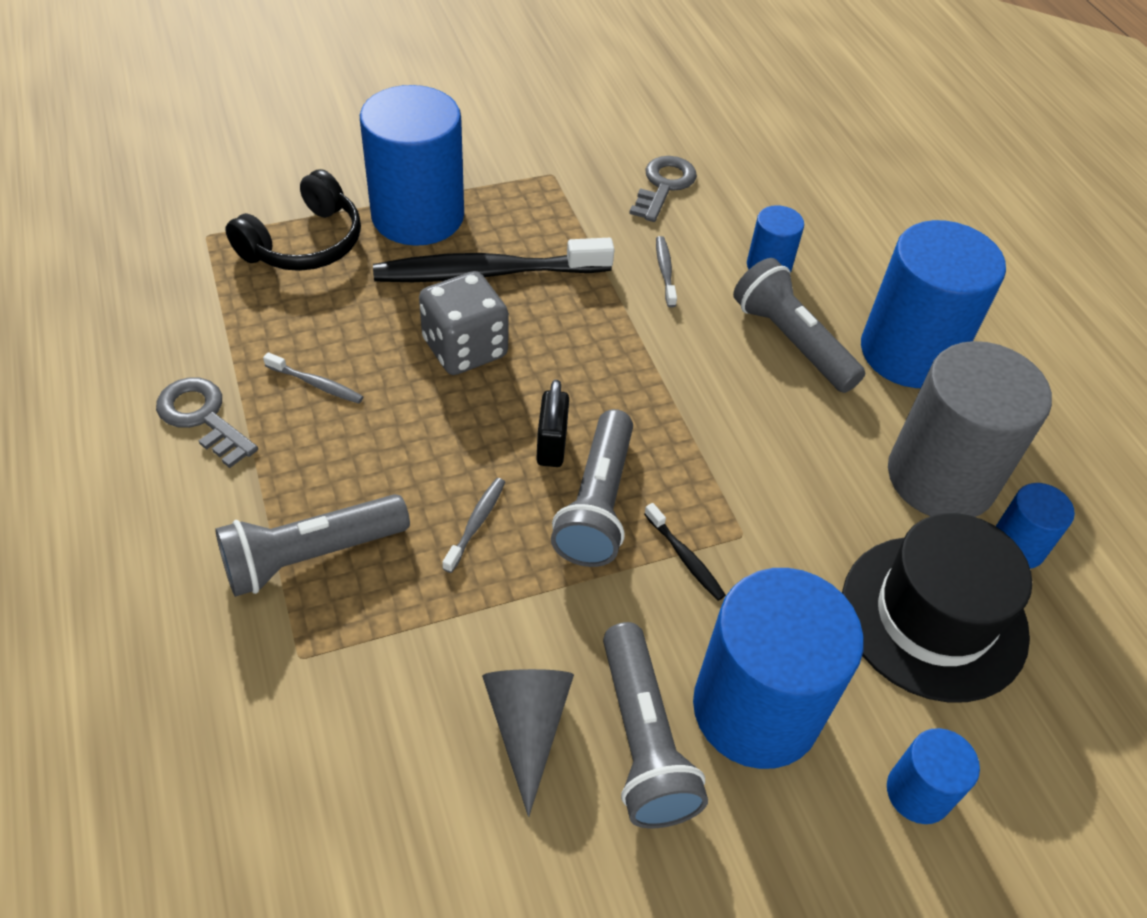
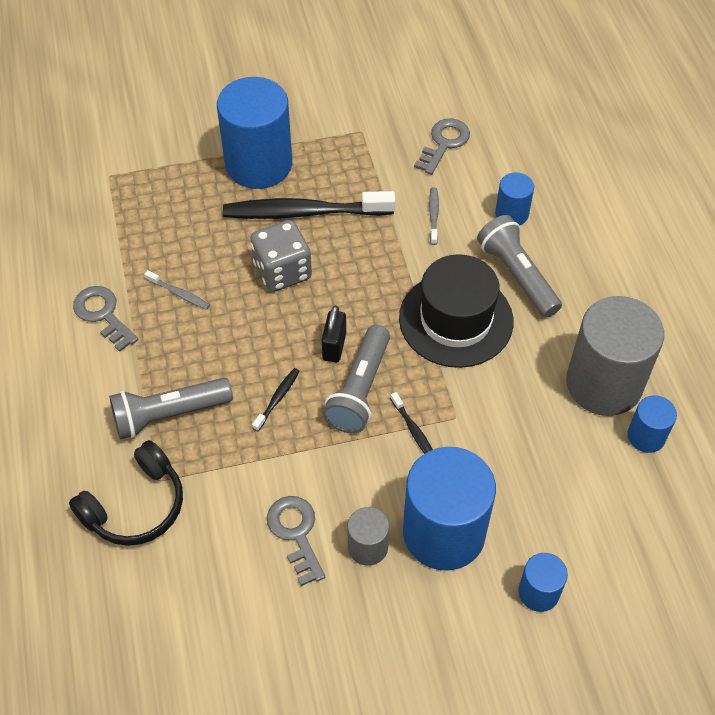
camera: 10 degrees right, 5 degrees up
black headphones [225,169,361,271] -> black headphones moved to [69,440,183,546]
grey toothbrush [442,478,505,573] -> black toothbrush [252,368,300,431]
grey cone [482,669,574,817] -> grey key [267,496,325,586]
grey flashlight [603,622,708,828] -> grey cylinder [347,507,389,566]
black hat [842,513,1032,702] -> black hat moved to [399,254,513,368]
blue cylinder [861,220,1006,388] -> none

